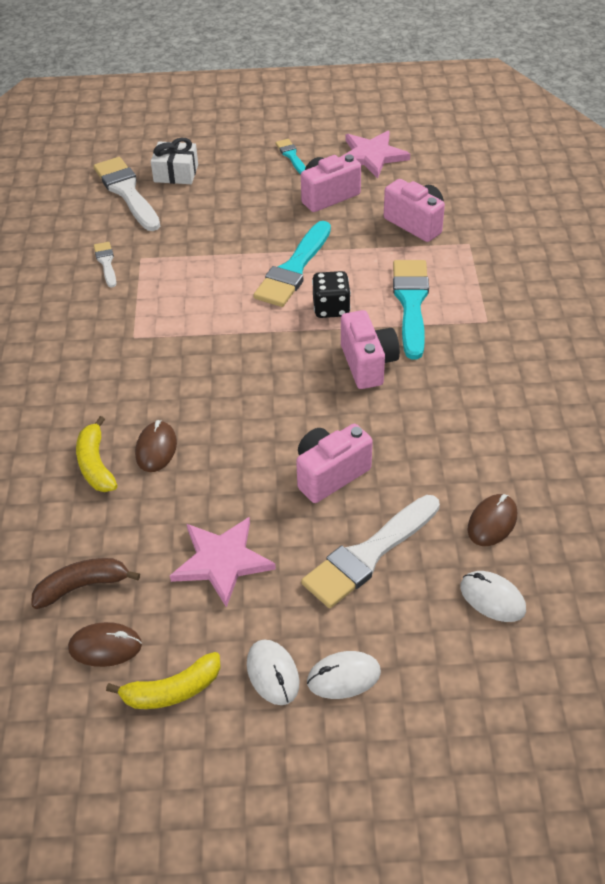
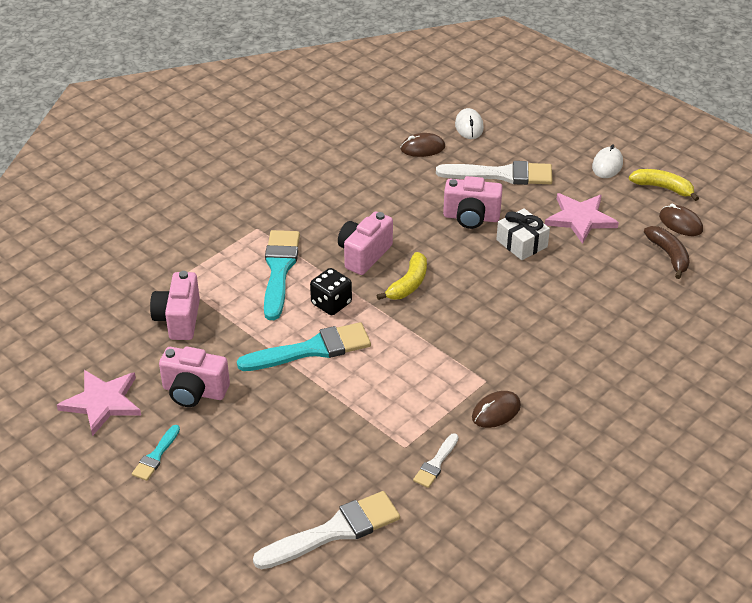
camera: 135 degrees left, 5 degrees down
brown banana [32,558,140,609] -> brown banana turned 135 degrees counterclockwise [644,226,690,279]
yellow banana [76,416,117,492] -> yellow banana moved to [376,252,427,300]
white brush [93,157,160,231] -> white brush turned 135 degrees counterclockwise [253,491,400,569]
brown mouse [135,420,177,472] -> brown mouse moved to [472,391,521,428]
white gift [151,138,198,184] -> white gift moved to [496,208,550,260]
white mouse [307,651,381,699] -> none
turquoise brush [393,260,429,360] -> turquoise brush turned 135 degrees clockwise [264,230,300,320]

